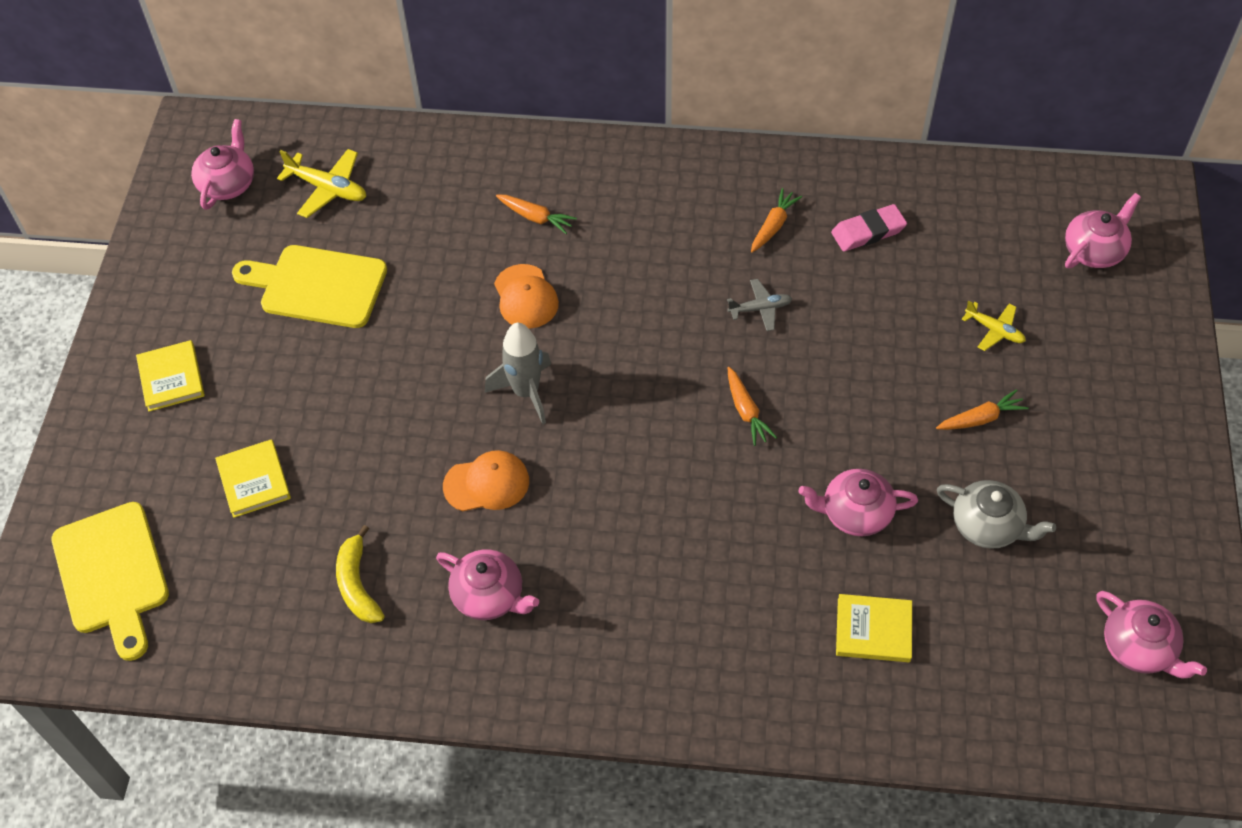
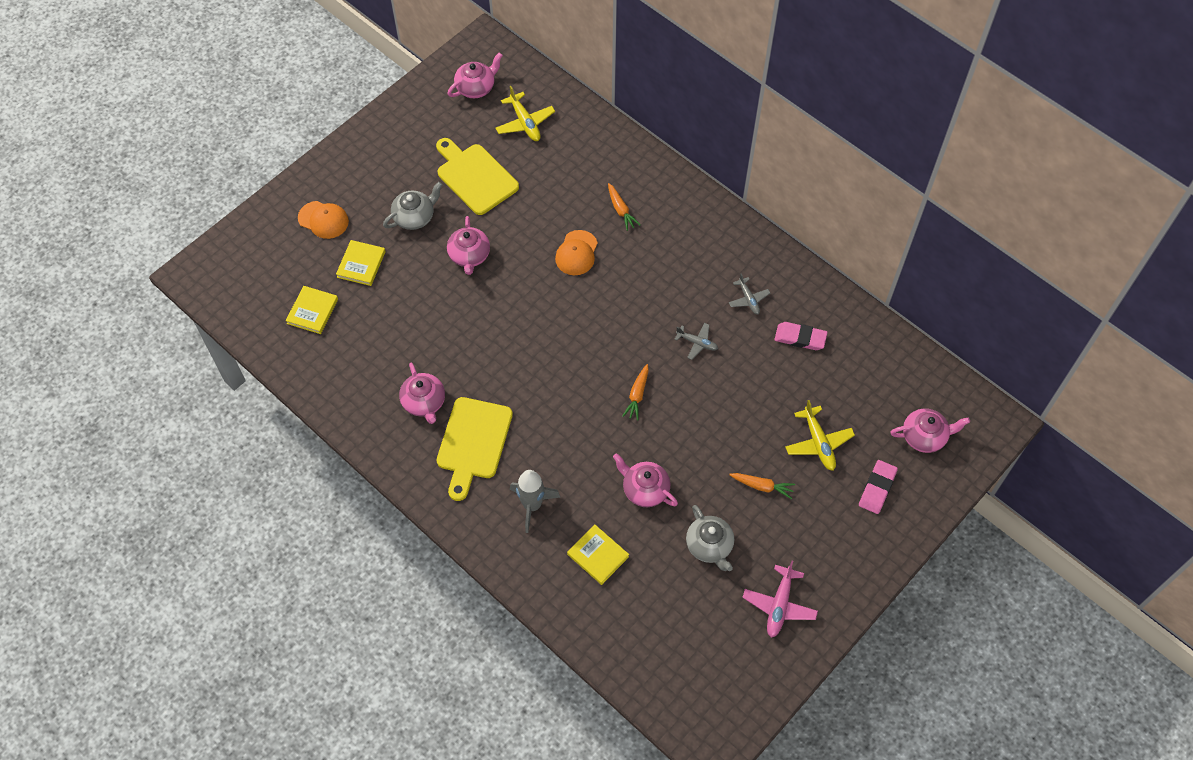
camera: 35 degrees right, 5 degrees up
yellow cutting board [52,502,169,661] -> yellow cutting board moved to [436,397,513,501]
yellow book [136,340,205,412] -> yellow book moved to [286,286,338,334]
yellow banana [336,525,385,623] -> none
orange cap [443,450,529,511] -> orange cap moved to [298,201,349,239]
grey rocket [485,323,551,424] -> grey rocket moved to [510,470,561,533]
orange carrot [751,188,802,252] -> grey plane [729,274,770,314]
yellow plane [962,300,1026,351] -> yellow plane [785,400,855,471], size x1.55
pink teapot [1097,591,1207,678] -> pink teapot moved to [447,216,490,275]
none -> grey teapot [383,182,442,230]
none -> pink plane [742,561,818,638]
none -> pink eraser [859,460,898,514]

